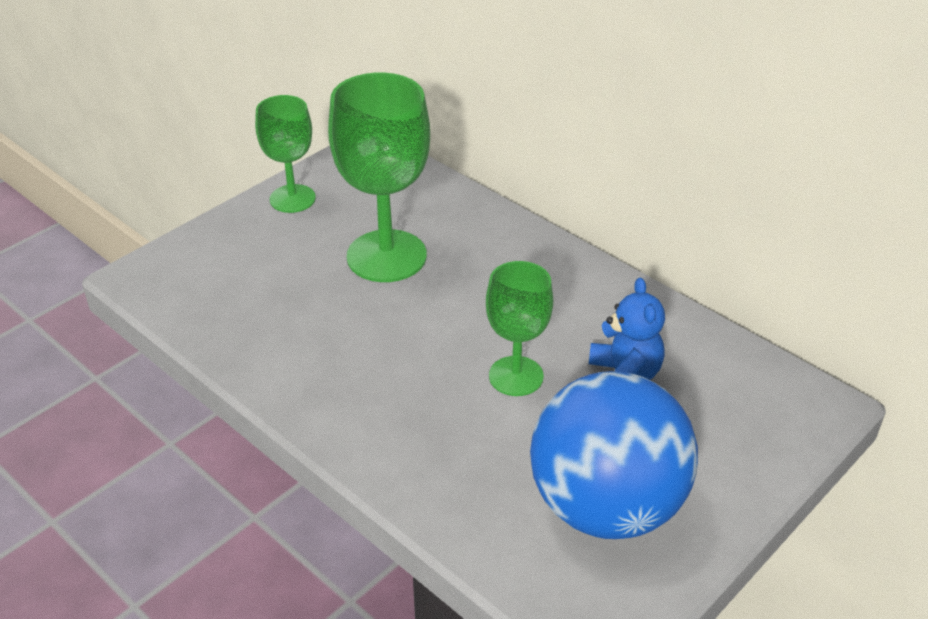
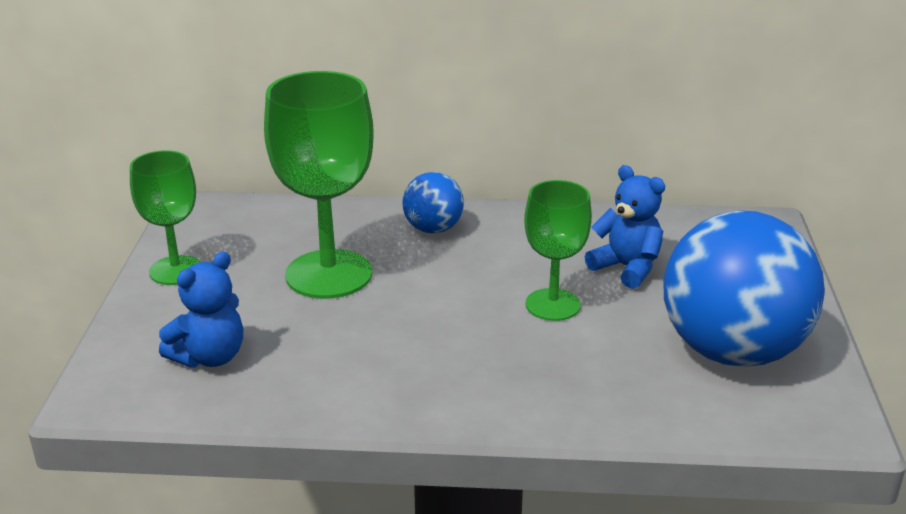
camera: 40 degrees left, 10 degrees down
none -> blue teddy bear [159,252,243,368]
none -> blue ball [402,172,464,234]

